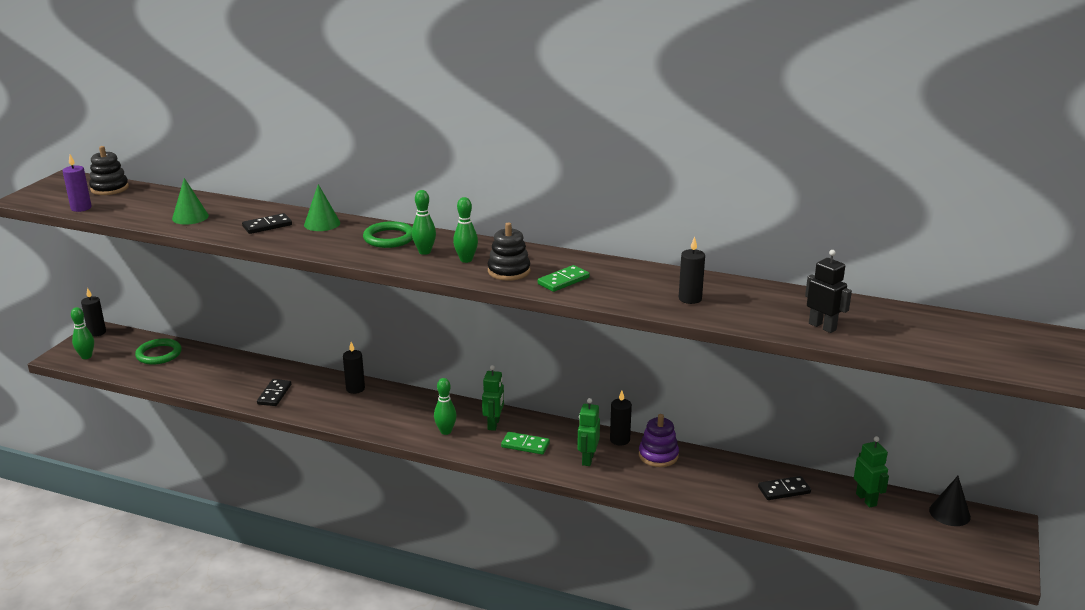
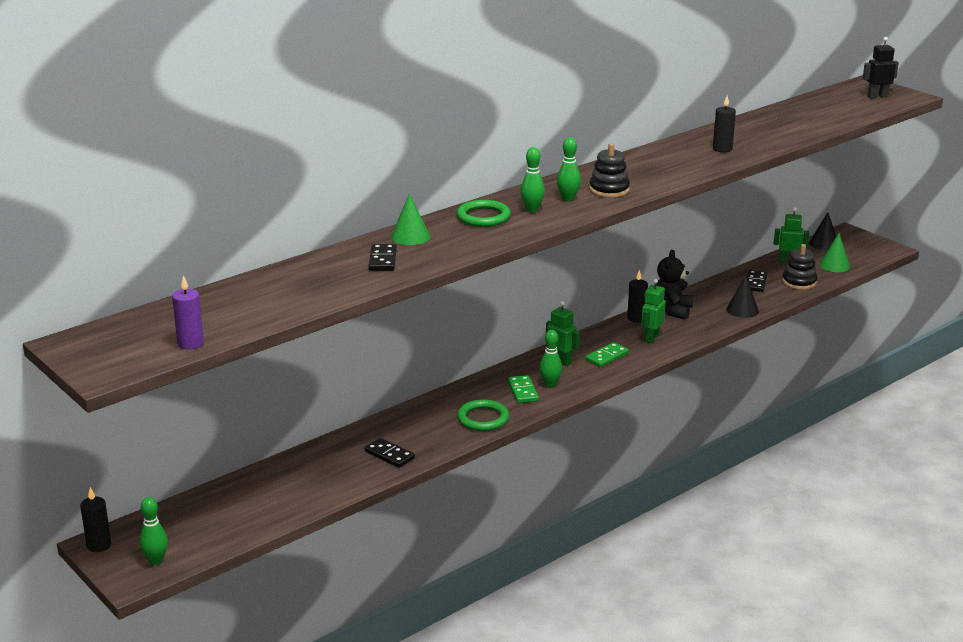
camera: 60 degrees left, 0 degrees up
black stacking toy [89,146,129,195] -> black stacking toy moved to [782,244,817,290]
green ring [135,338,182,365] -> green ring moved to [457,399,509,431]
green cone [172,178,209,225] -> green cone moved to [819,233,850,272]
black candle [343,342,365,394] -> none
green domino [538,265,590,292] -> green domino moved to [508,375,539,403]
green robot [577,398,600,466] -> green robot turned 75 degrees clockwise [641,279,666,343]
purple stacking toy [639,414,679,467] -> black teddy bear [656,250,693,320]
black robot [805,250,852,333] -> black robot moved to [863,37,899,98]
none -> black cone [726,276,759,318]

